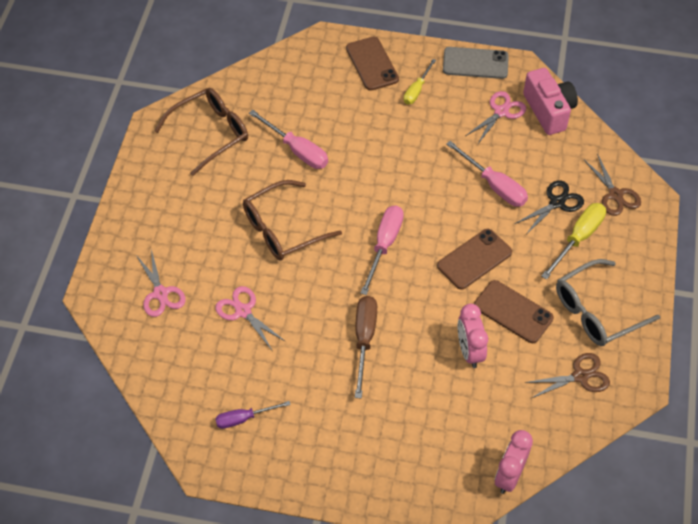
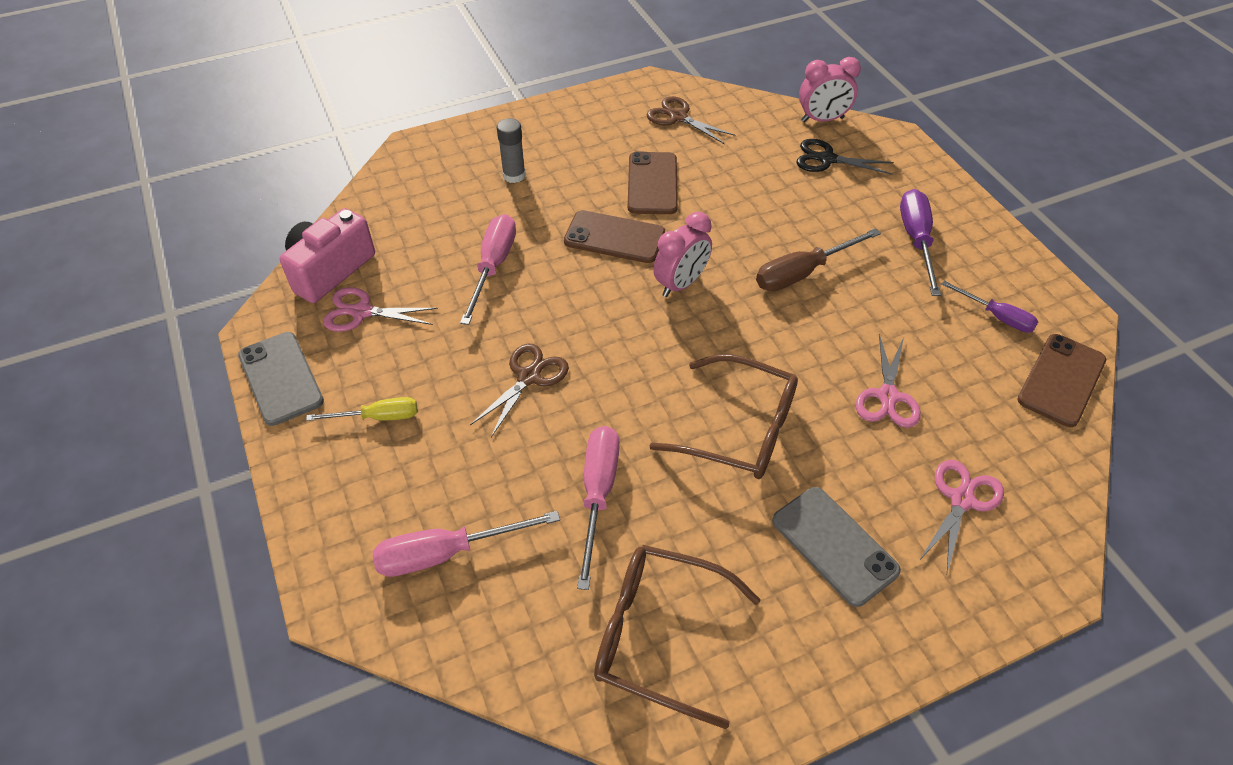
camera: 125 degrees left, 5 degrees down
brown phone [346,37,399,91] -> brown phone moved to [1017,334,1106,427]
pink screwdriver [360,206,404,295] -> pink screwdriver moved to [373,511,560,577]
pink clock [458,304,488,368] -> pink clock moved to [653,212,712,297]
black scissors [515,180,584,233] -> black scissors moved to [796,139,894,175]
yellow screwdriver [541,203,606,280] -> grey glue stick [497,118,526,183]
grey glasses [556,259,660,346] -> none
brown scissors [583,154,641,216] -> brown scissors moved to [470,344,569,437]
none -> grey phone [772,487,901,607]
none -> purple screwdriver [900,189,941,296]

